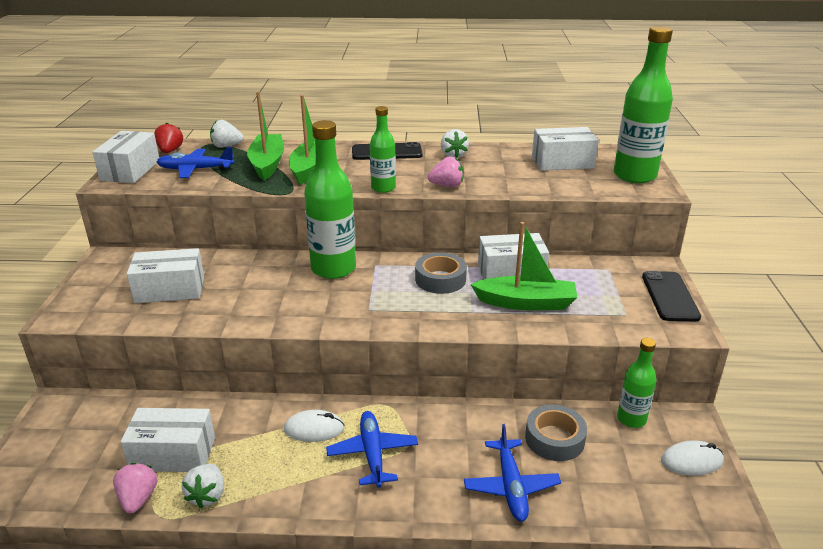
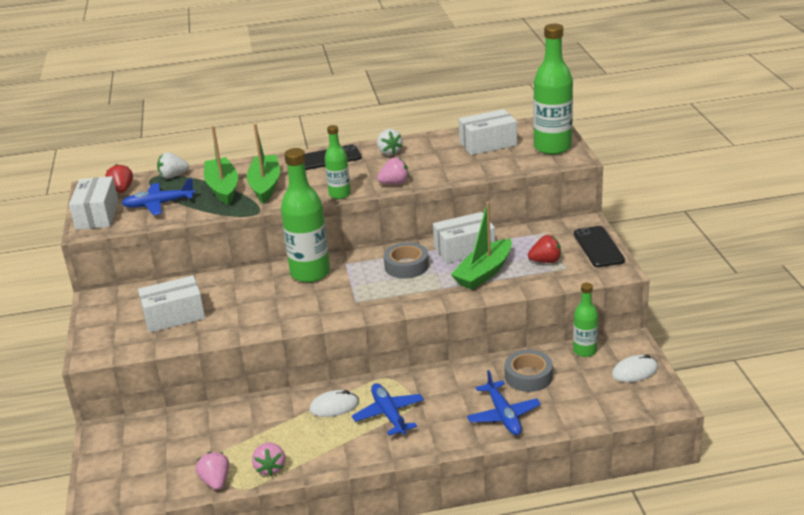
camera: 10 degrees left, 0 degrees up
white box [120,408,215,472] -> none
white strawberry [182,464,224,509] -> pink strawberry [252,443,285,476]
green boat [470,222,578,310] -> green boat turned 135 degrees clockwise [451,202,512,290]
none -> red strawberry [528,235,561,263]

